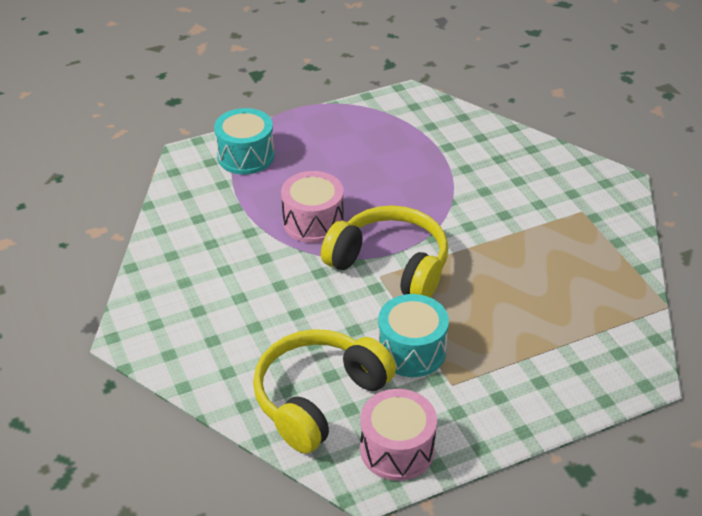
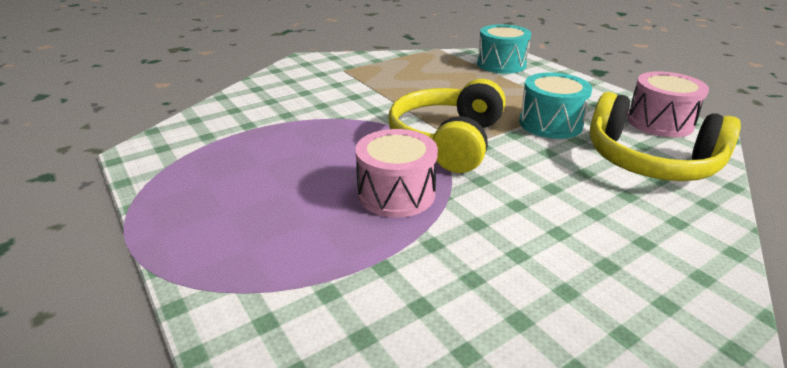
camera: 100 degrees left, 10 degrees down
turquoise drum [214,108,275,175] -> turquoise drum moved to [477,24,531,74]

